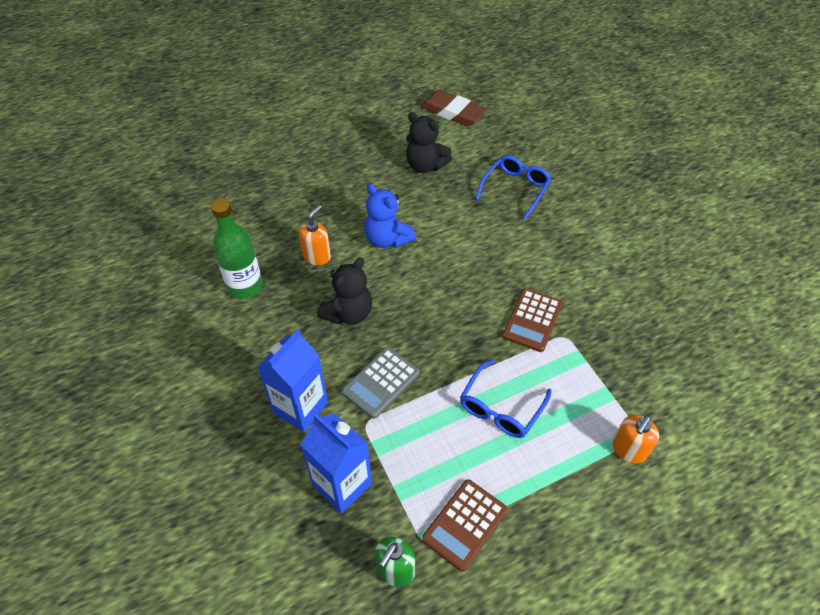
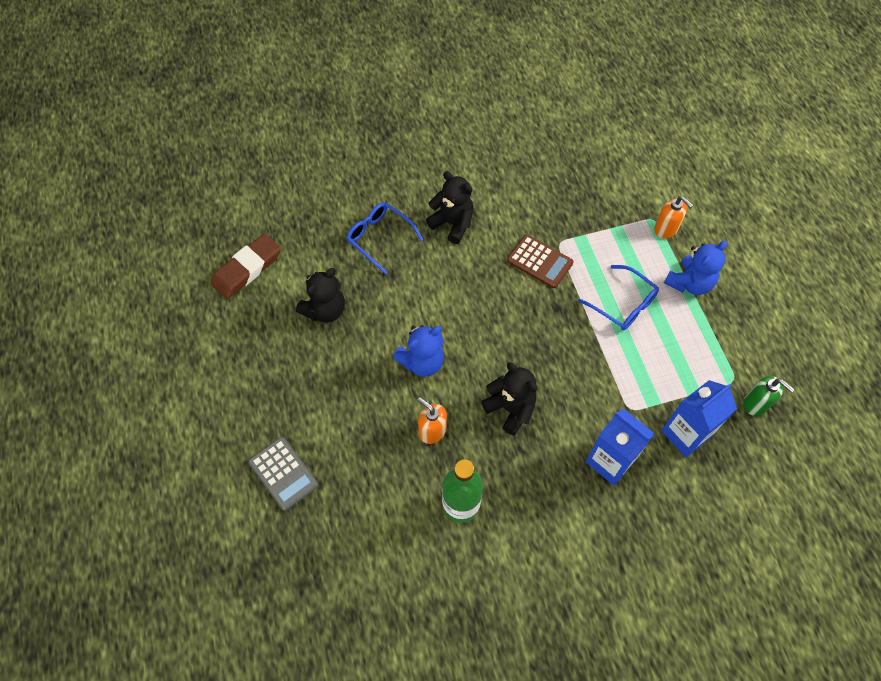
camera: 80 degrees left, 10 degrees up
grey calculator [342,347,420,419] -> grey calculator moved to [248,437,318,511]
brown calculator [422,479,508,571] -> none
none -> black teddy bear [426,171,474,244]
none -> blue teddy bear [664,241,727,295]

